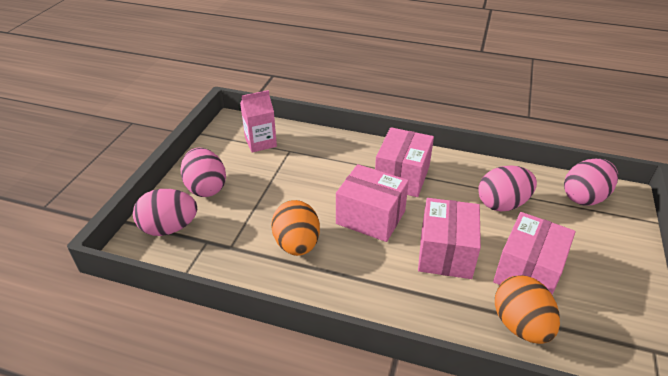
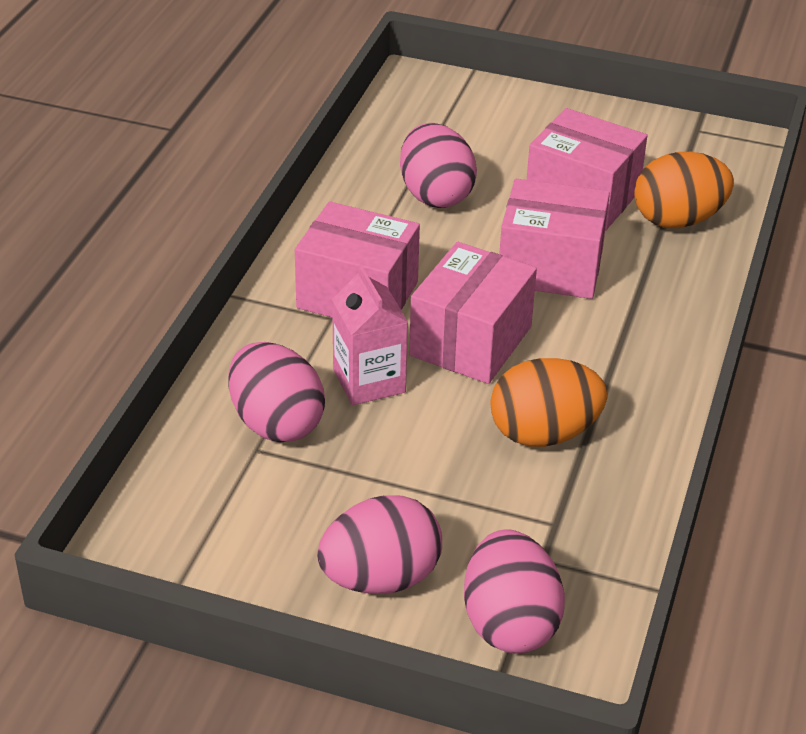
camera: 90 degrees left, 0 degrees up
pink carton [240,90,277,153] -> pink carton moved to [332,265,408,405]
pink egg [564,158,618,205] -> pink egg moved to [229,342,325,442]

